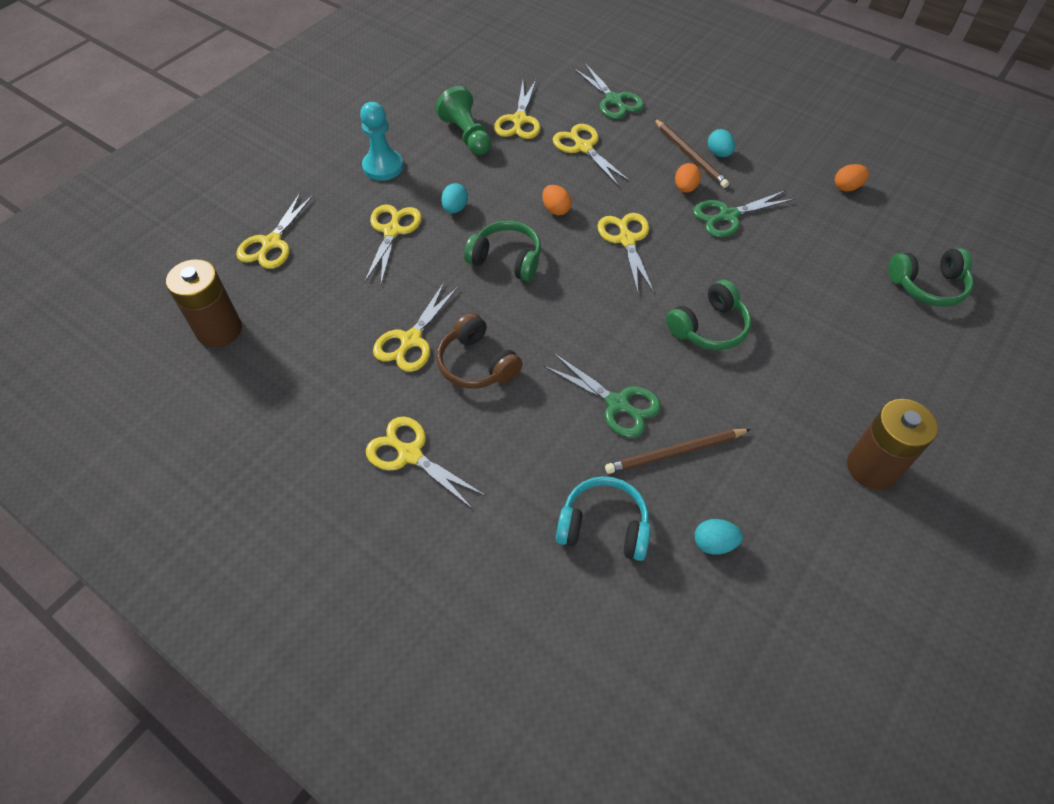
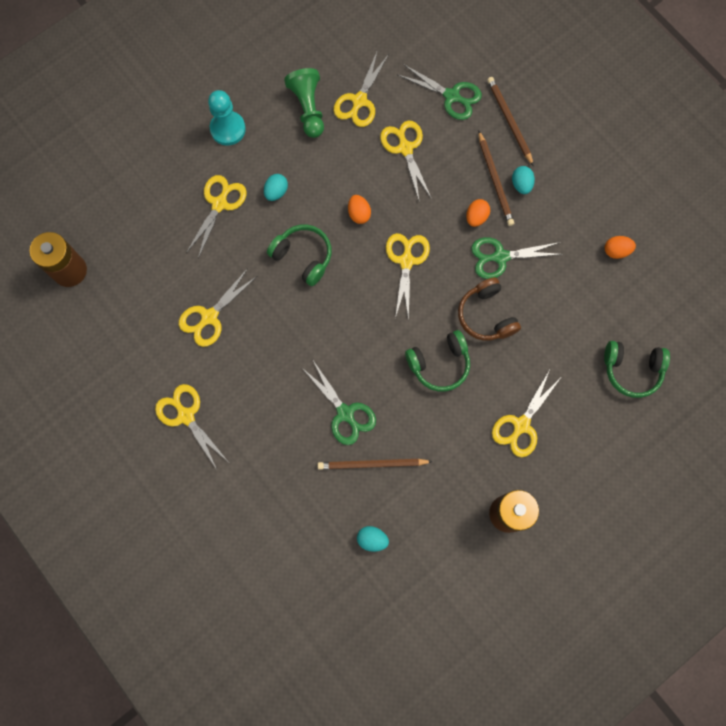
camera: 15 degrees right, 20 degrees up
yellow scissors [236,192,314,269] -> yellow scissors moved to [492,370,560,457]
brown headphones [437,313,523,389] -> brown headphones moved to [458,277,521,341]
turquoise headphones [556,476,651,561] -> none
green scissors [574,64,644,119] -> green scissors turned 45 degrees counterclockwise [398,64,482,120]
none -> brown pencil [487,77,534,166]

